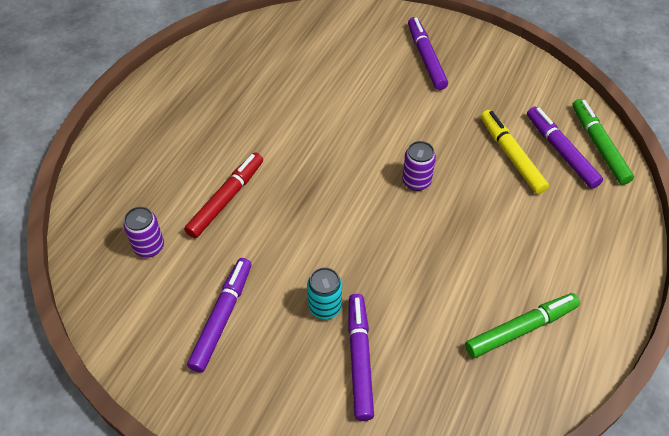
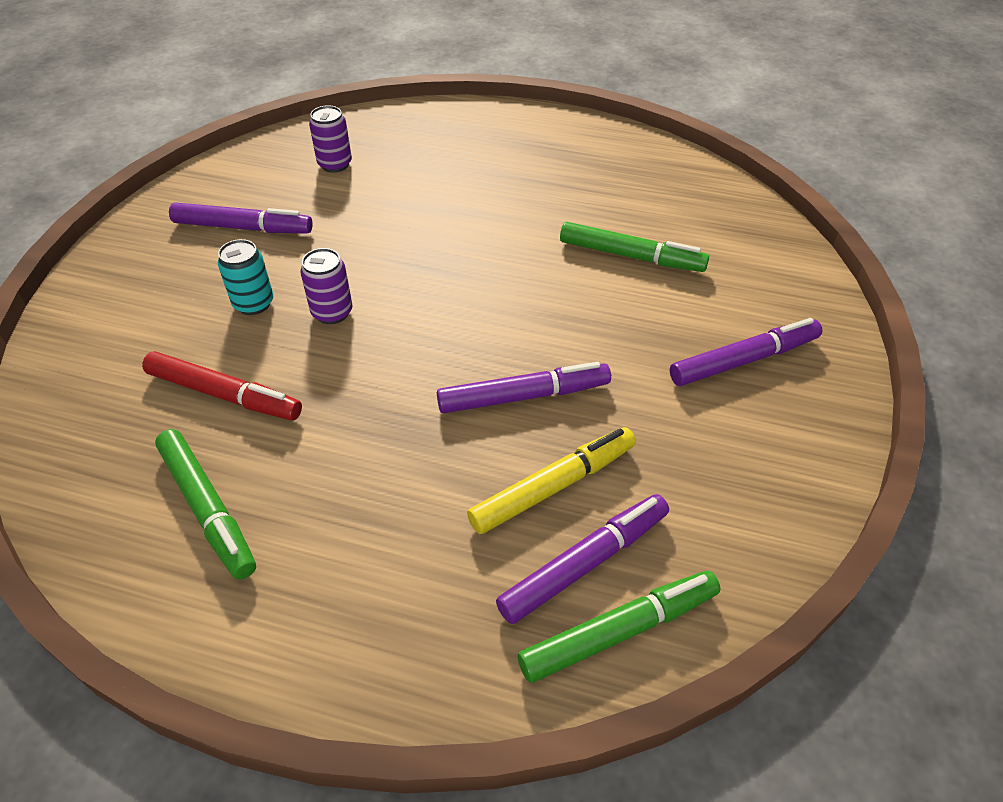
camera: 80 degrees right, 5 degrees down
red marker [184,153,263,238] -> red marker moved to [142,351,302,421]
purple marker [348,294,374,421] -> purple marker moved to [437,362,611,413]
purple can [402,141,436,191] -> purple can moved to [300,248,353,324]
none -> green marker [560,222,709,272]

